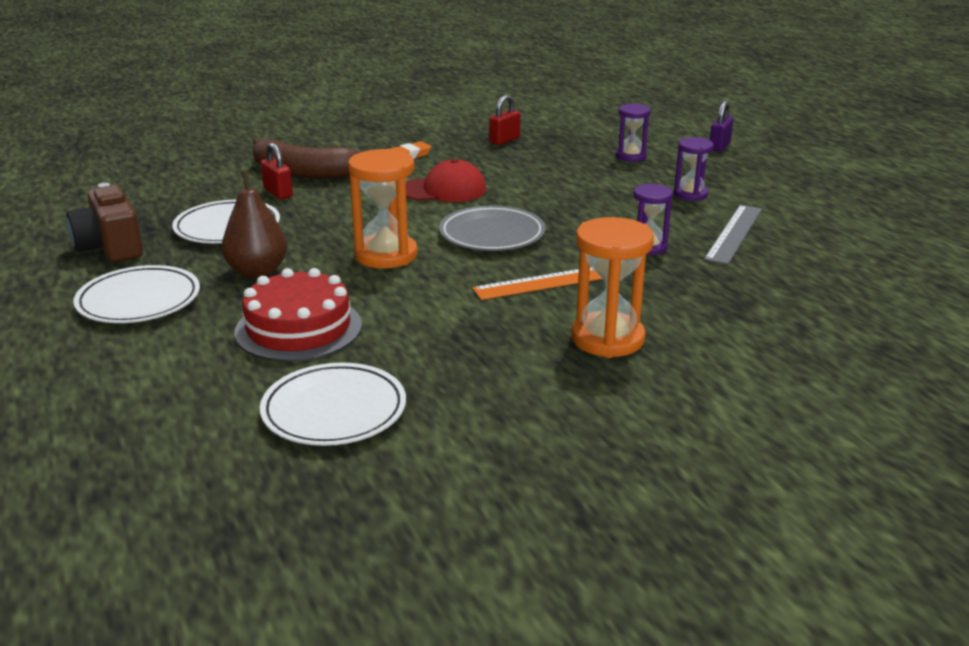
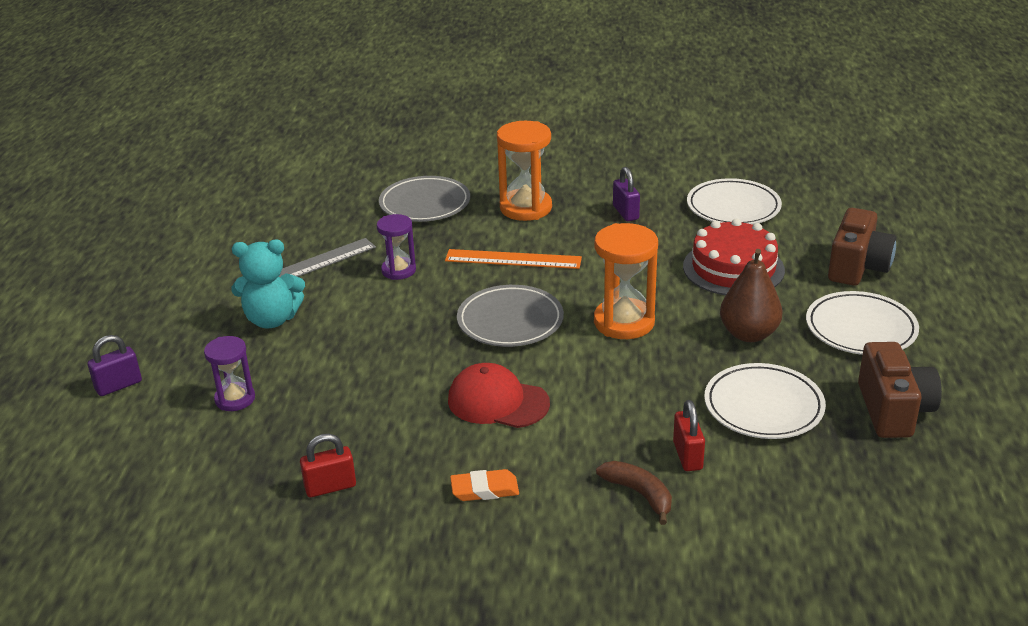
camera: 150 degrees left, 5 degrees up
brown banana [252,137,360,179] -> brown banana [596,461,672,525], size x0.54
purple hourglass [674,137,714,201] -> turquoise teddy bear [231,240,305,328]
none -> grey plate [379,176,470,222]
none -> purple padlock [613,167,640,221]
none -> brown camera [828,208,897,286]

